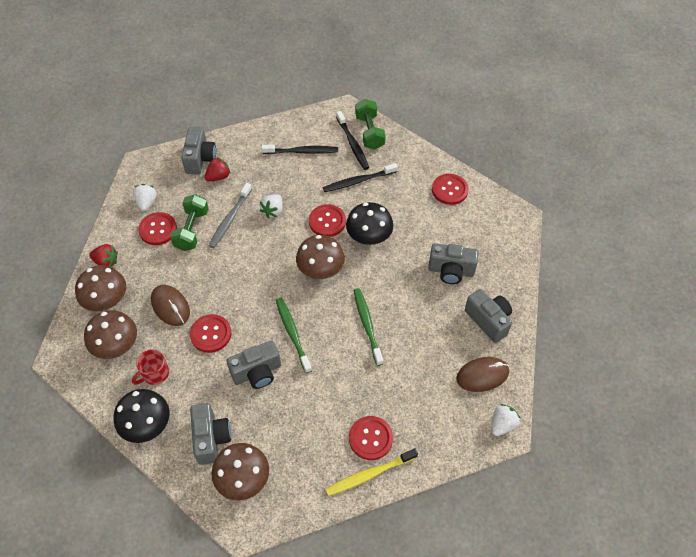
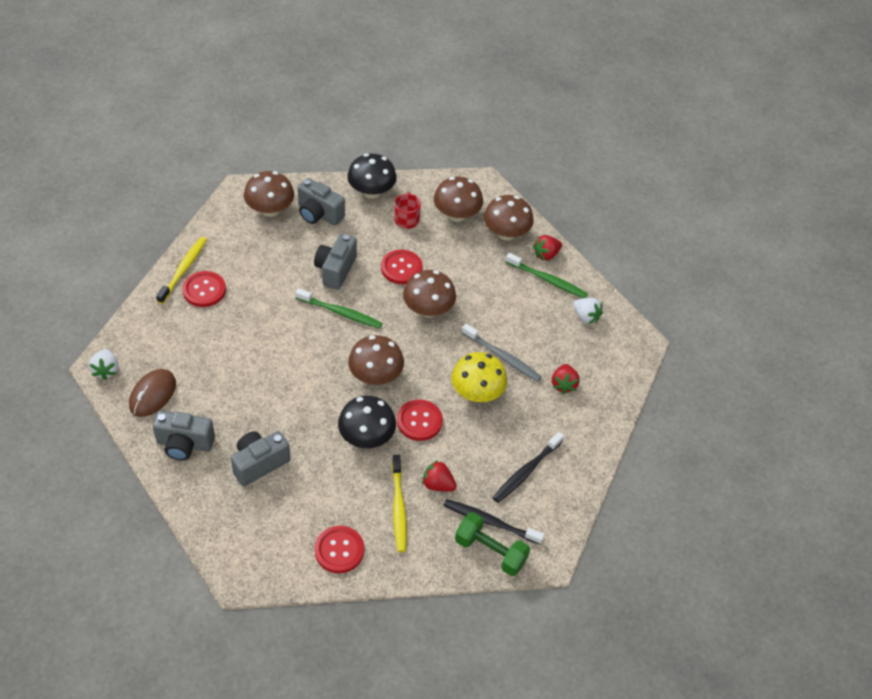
camera: 130 degrees right, 5 degrees down
red button [138,212,177,245] -> none
brown mouse [151,285,190,326] -> none
green dumbbell [170,194,209,251] -> none
grey camera [181,127,216,174] -> none
grey toothbrush [209,183,252,248] -> grey toothbrush turned 150 degrees clockwise [462,324,542,382]
white strawberry [260,194,283,218] -> yellow mushroom [452,352,507,402]
black toothbrush [323,163,398,192] -> red strawberry [422,460,457,492]
green toothbrush [354,288,383,366] -> green toothbrush moved to [506,253,588,298]
none -> yellow toothbrush [392,455,407,552]
none -> brown mushroom [403,270,456,318]

